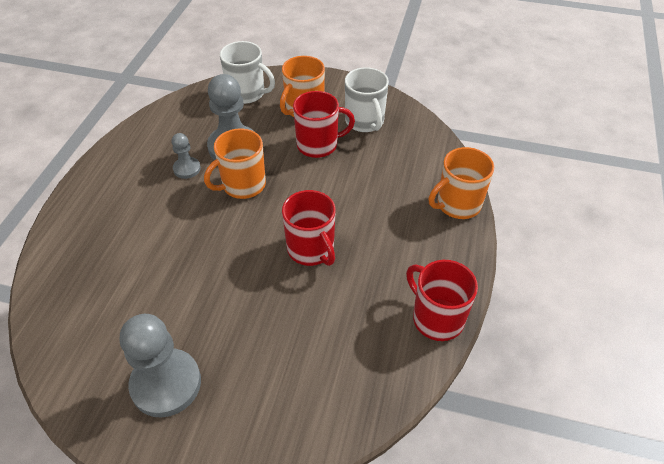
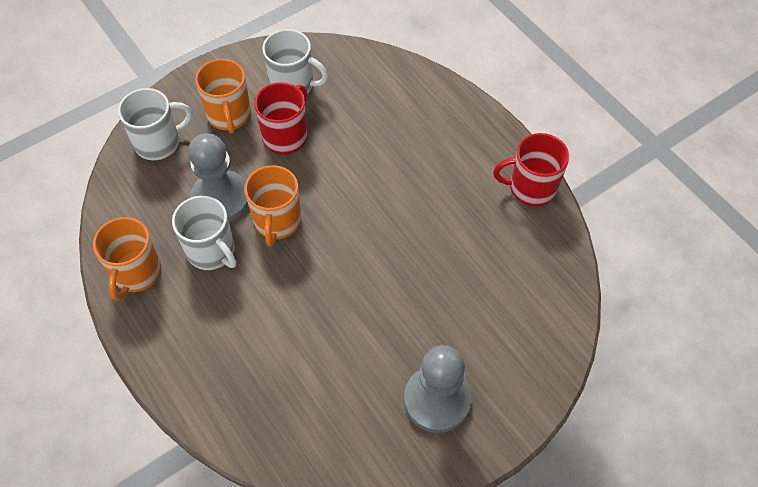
camera: 50 degrees left, 10 degrees up
grey pawn [172,133,201,179] -> white mug [172,196,236,270]
red mug [282,190,336,266] -> none
orange mug [429,147,494,219] -> orange mug moved to [93,217,161,301]

